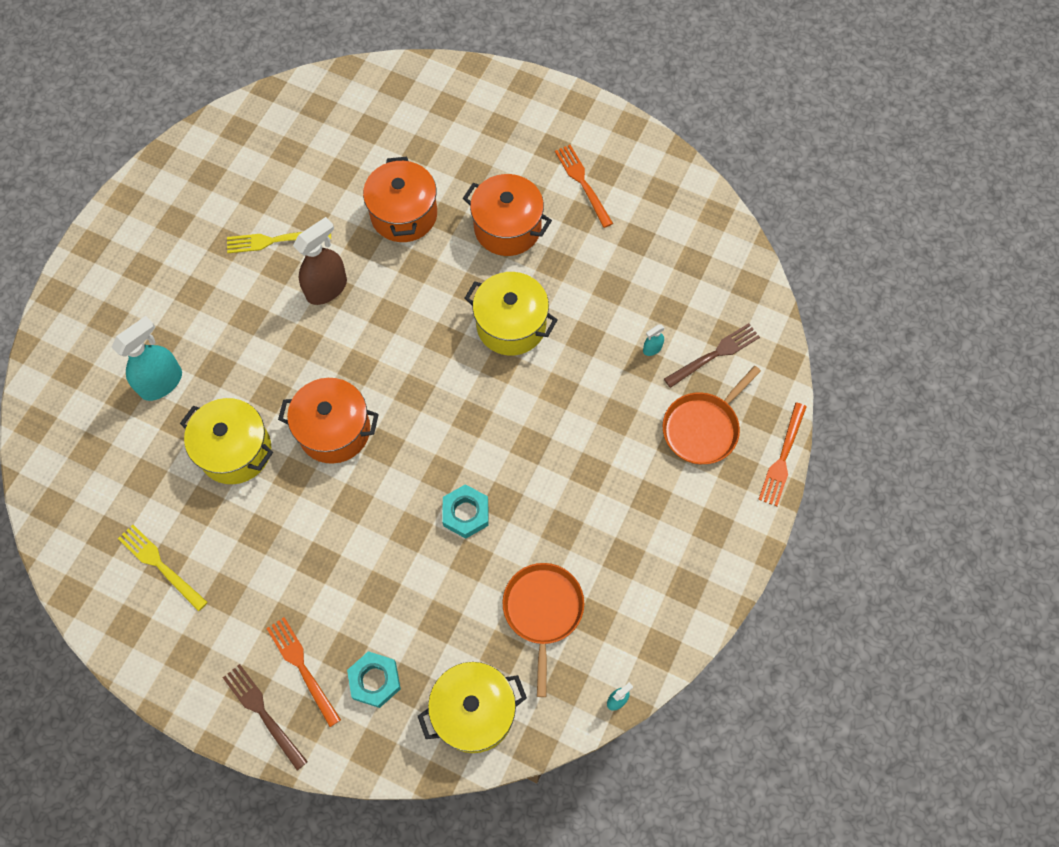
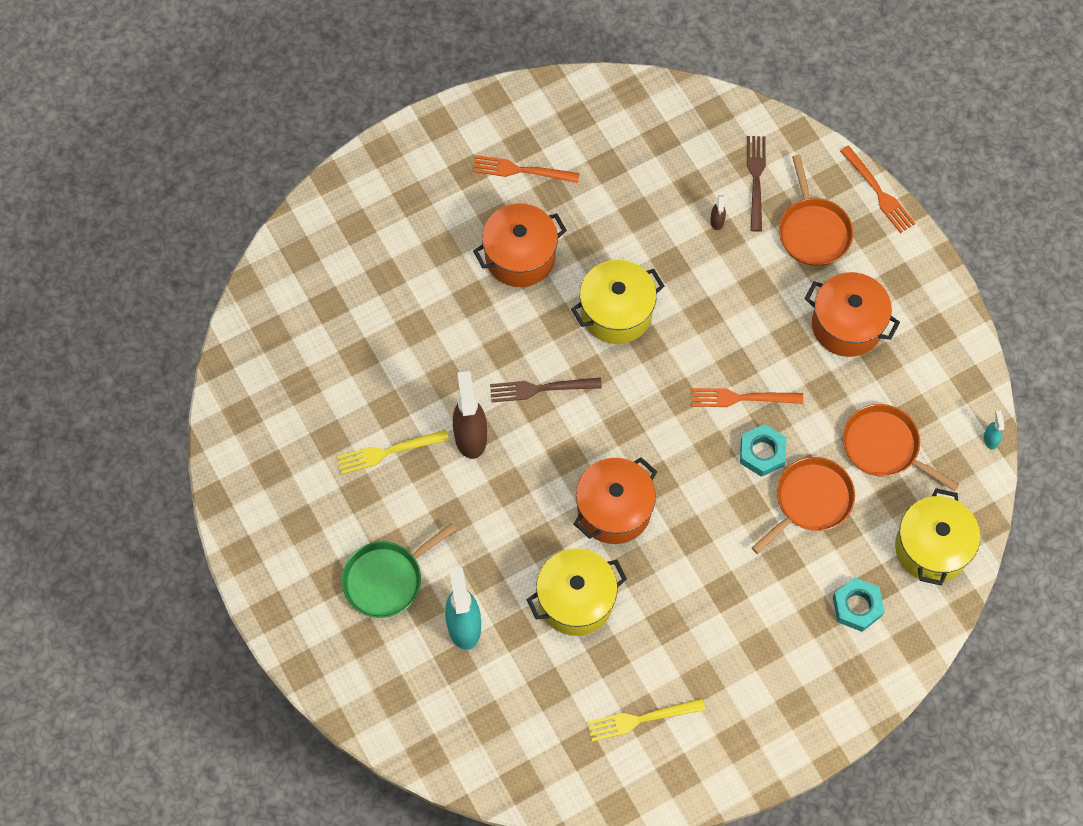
camera: 55 degrees left, 0 degrees up
brown fork [223,664,308,770] -> brown fork moved to [490,377,602,402]
yellow fork [227,232,331,253] -> yellow fork turned 45 degrees clockwise [337,430,449,474]
orange fork [266,617,341,727] -> orange fork moved to [692,388,803,407]
orange pot [363,157,437,242] -> orange pot moved to [804,272,900,357]
turquoise spray bottle [643,325,665,356] -> brown spray bottle [710,195,726,230]
none -> green pan [342,523,456,618]
none -> orange pan [752,457,855,554]

